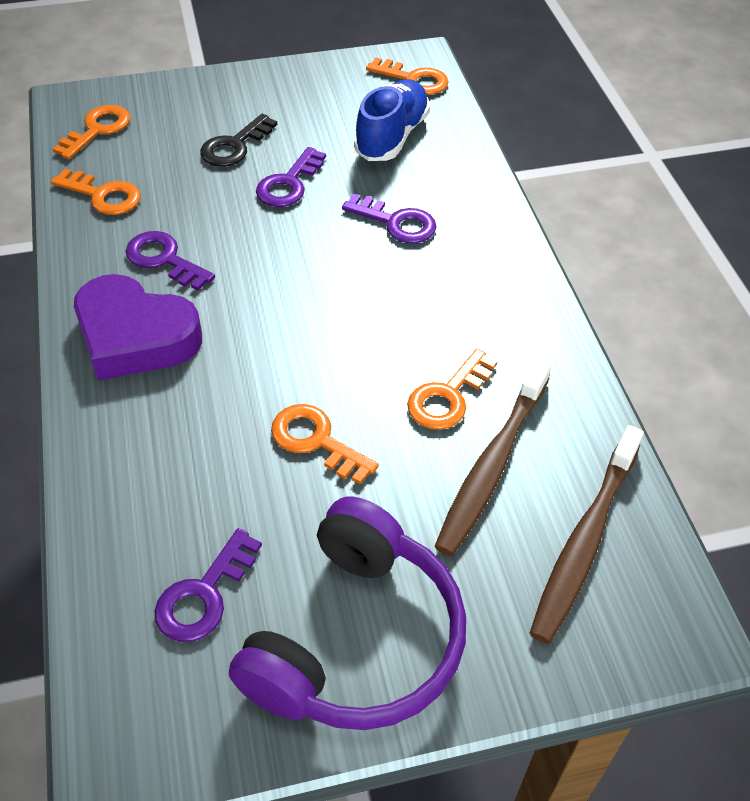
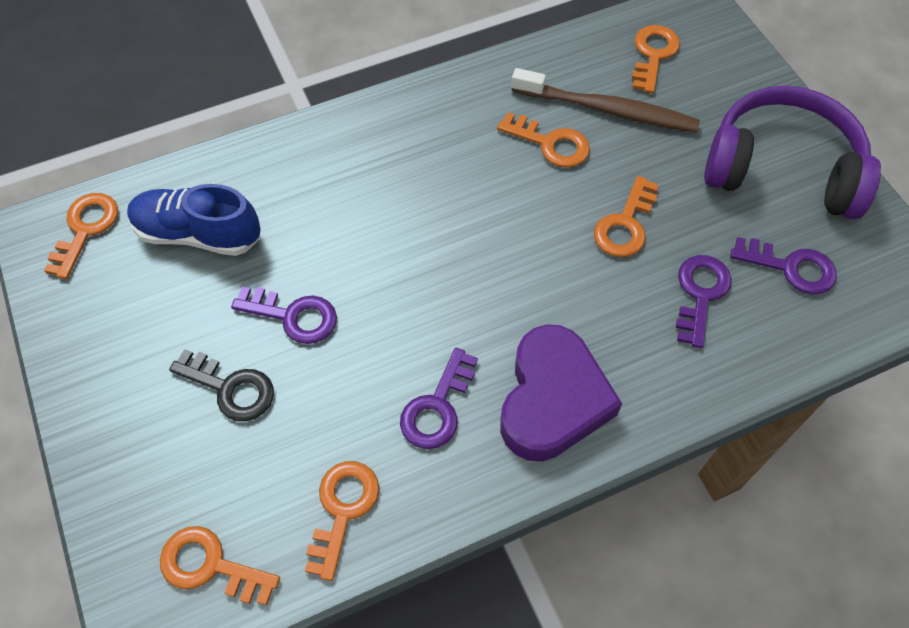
camera: 100 degrees left, 10 degrees up
purple key [342,194,436,244] -> purple key moved to [676,255,732,348]
brown toothbrush [530,425,644,644] -> orange key [632,25,680,93]

